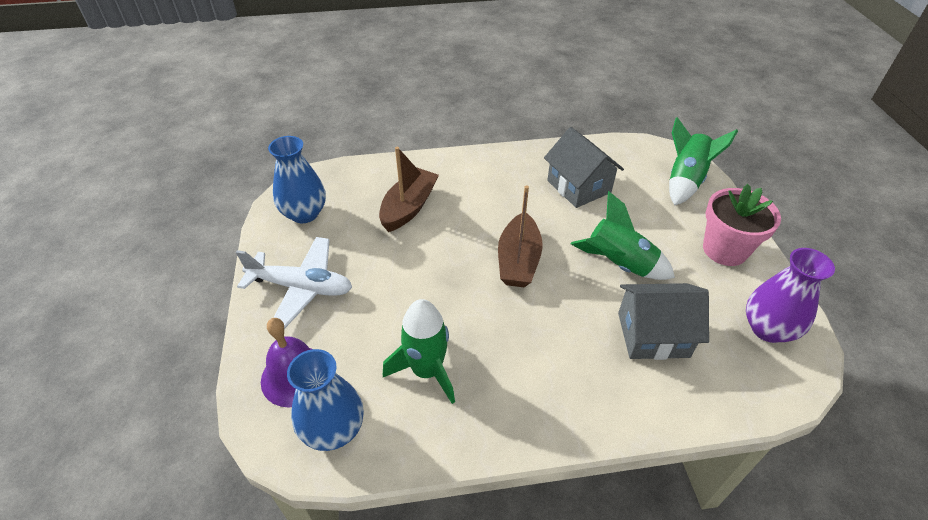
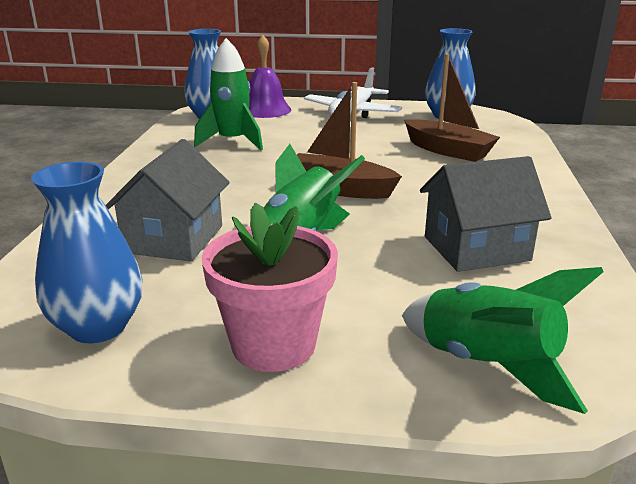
camera: 105 degrees right, 20 degrees down
purple vase [746,248,835,343] -> blue vase [31,162,143,343]

